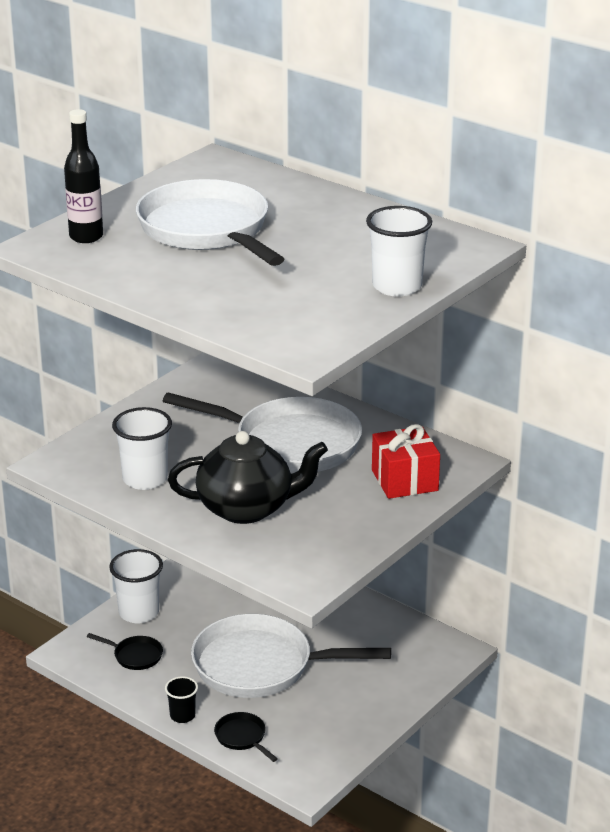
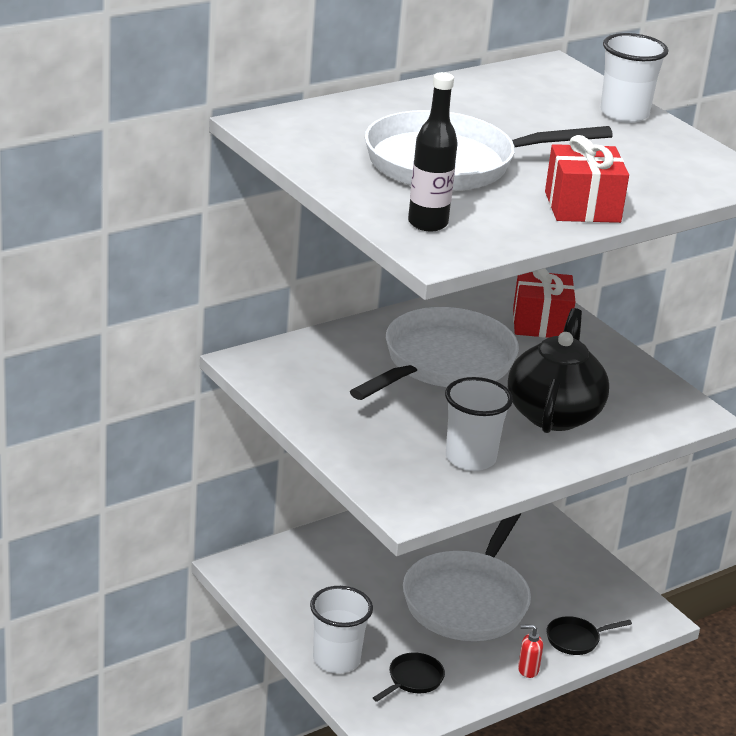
camera: 75 degrees left, 0 degrees up
black cup [165,676,198,723] -> red soap dispenser [518,624,543,678]
none -> red gift [545,135,629,223]

